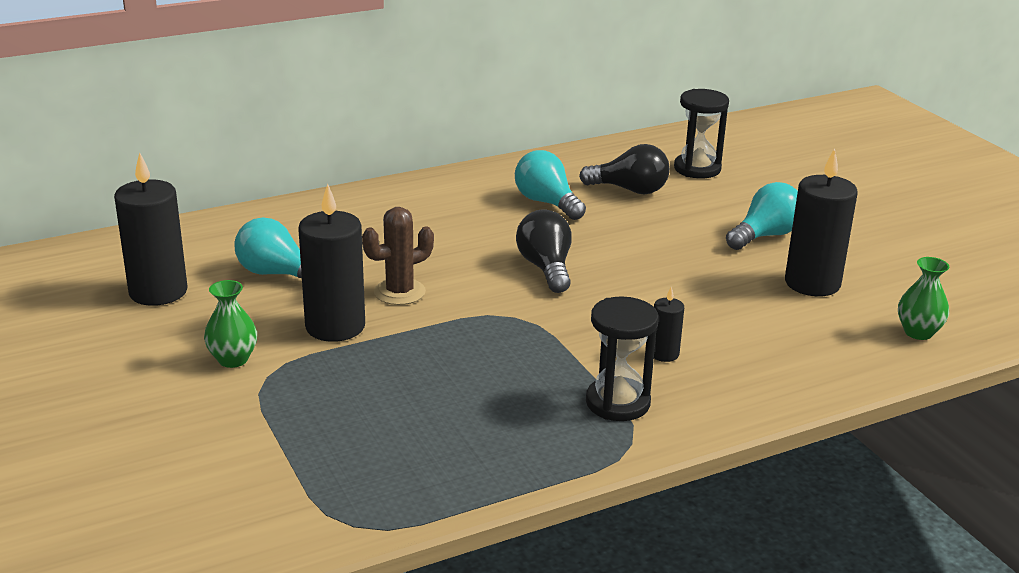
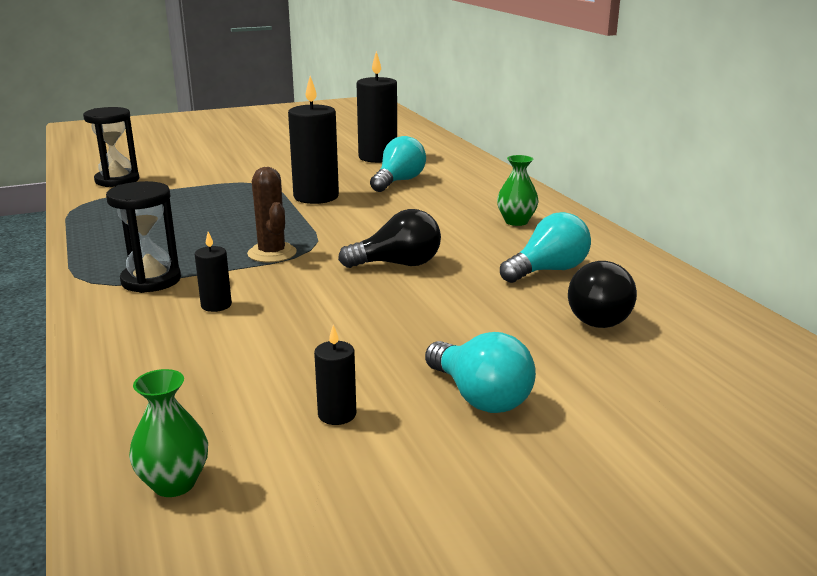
camera: 95 degrees right, 5 degrees down
green vase [204,280,257,368] -> green vase moved to [497,155,539,226]
brown cactus [362,207,434,305] -> brown cactus moved to [247,167,297,263]
black hourglass [674,89,729,178] -> black hourglass moved to [83,107,139,187]
black candle [785,148,858,296] -> black candle [314,325,356,425], size x0.49

